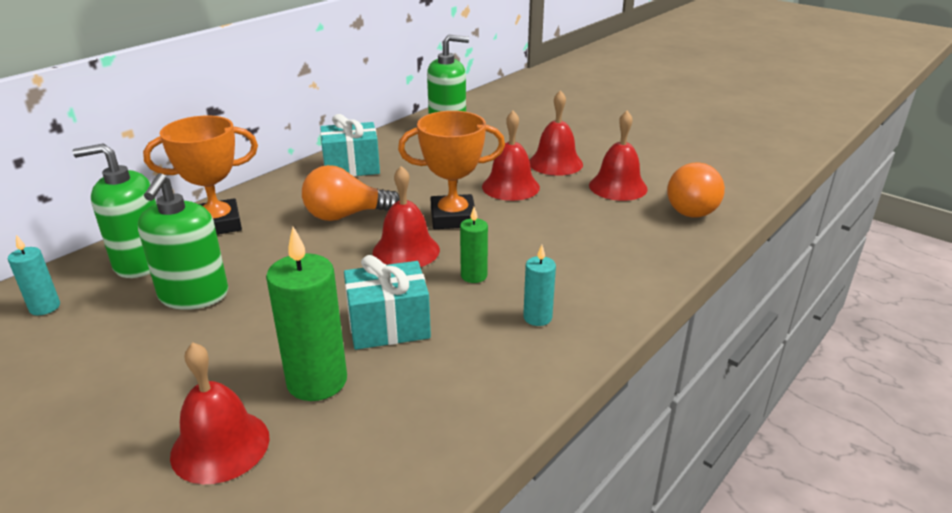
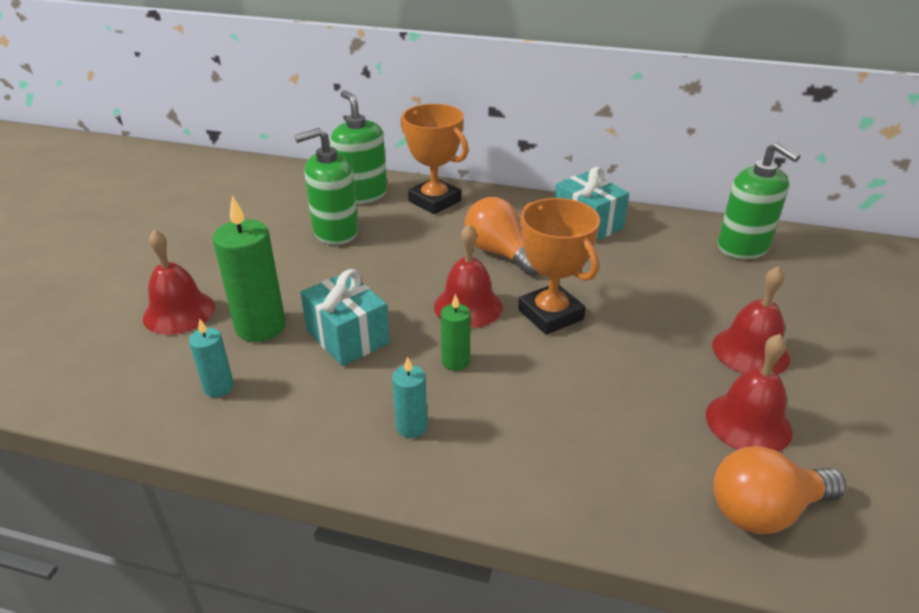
camera: 65 degrees right, 5 degrees up
turquoise candle [8,235,60,315] -> turquoise candle moved to [189,318,234,397]
red bell [482,111,540,201] -> none

